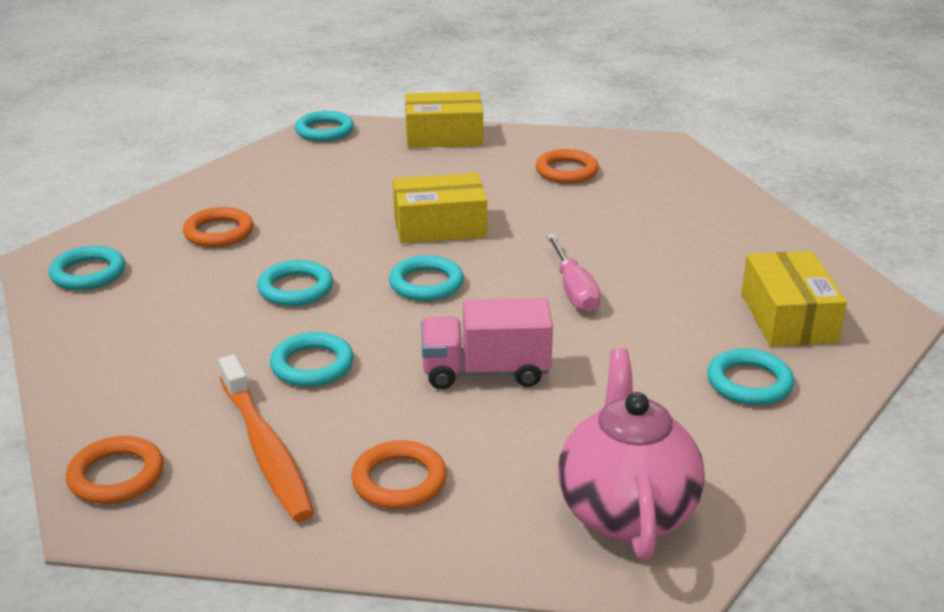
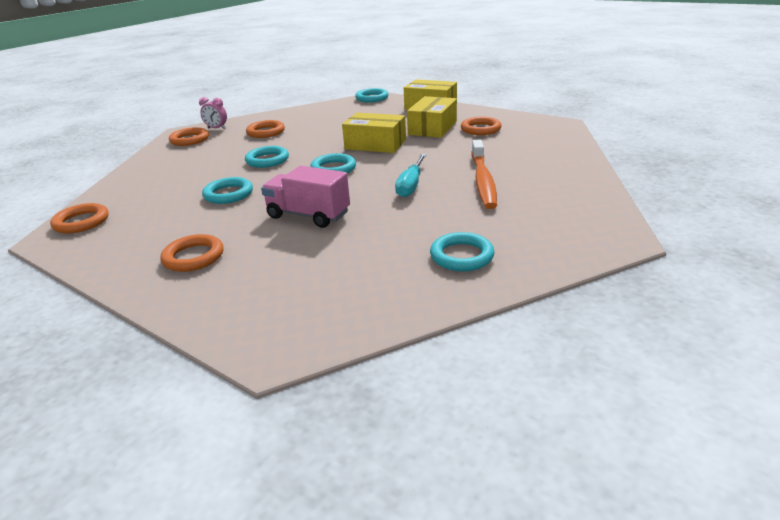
camera: 30 degrees right, 0 degrees up
turquoise ring [49,246,125,290] -> orange ring [169,127,209,146]
orange toothbrush [218,355,314,522] -> orange toothbrush moved to [471,140,497,209]
pink screwdriver [546,234,601,312] -> turquoise screwdriver [395,154,426,197]
pink teapot [558,348,705,561] -> none
yellow box [741,251,847,346] -> yellow box moved to [407,96,457,138]
none -> pink clock [199,97,227,129]

